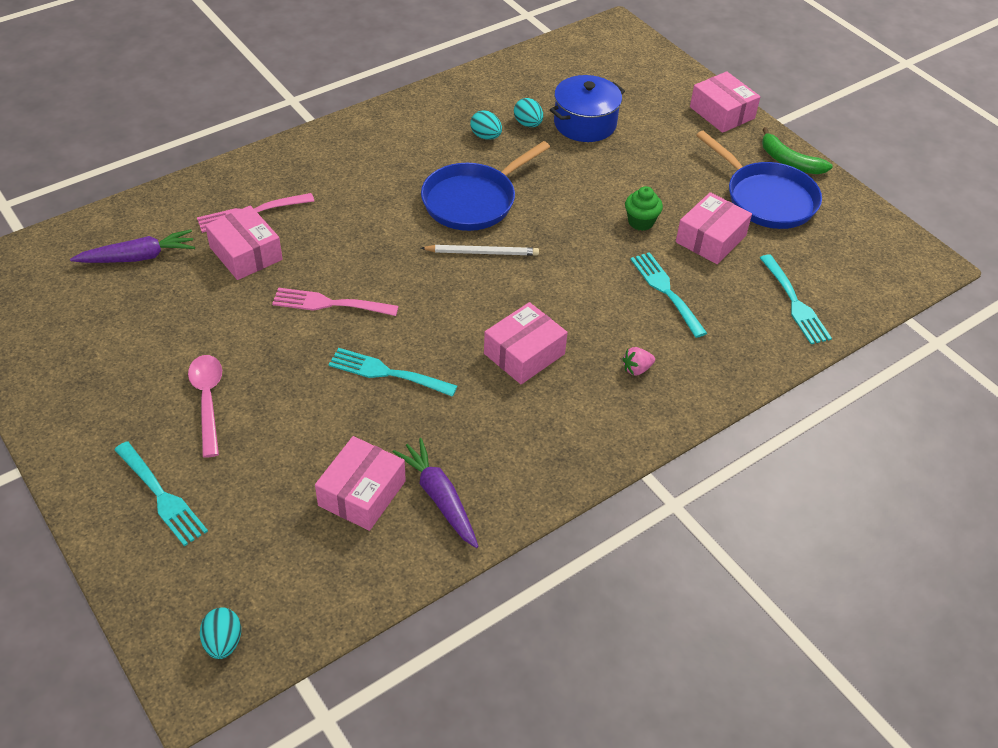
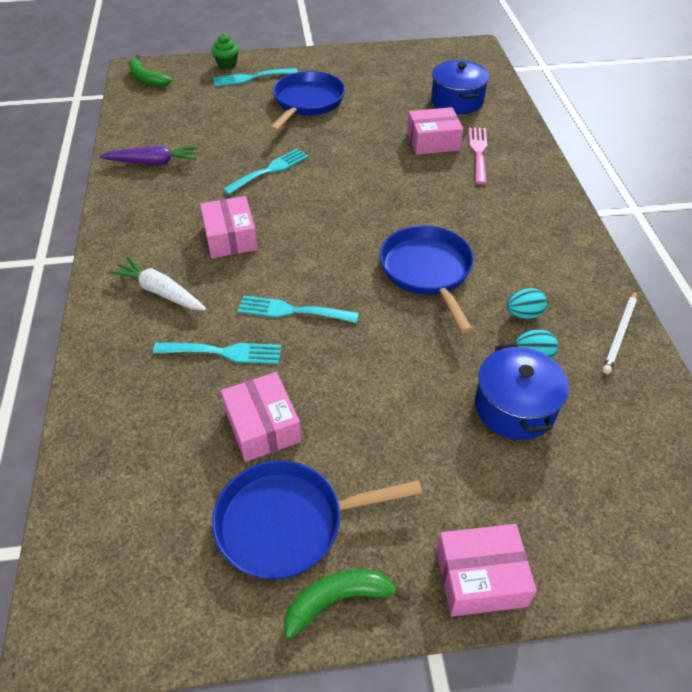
camera: 120 degrees right, 0 degrees up
purple carrot [70,229,195,263] -> blue pot [431,60,489,114]
pink spoon [188,355,222,458] -> blue pan [270,71,345,132]
turquoise egg [200,607,241,659] -> green banana [129,55,172,87]
pink fork [272,288,399,316] -> none
pink box [315,436,406,531] -> none
white pencil [421,245,539,256] -> white pencil moved to [602,291,637,374]
pink strawberry [622,347,655,375] -> white carrot [109,257,206,310]
green cupcake [625,186,663,231] -> green cupcake moved to [212,34,239,70]
turquoise fork [760,254,832,344] -> turquoise fork moved to [238,295,359,323]

